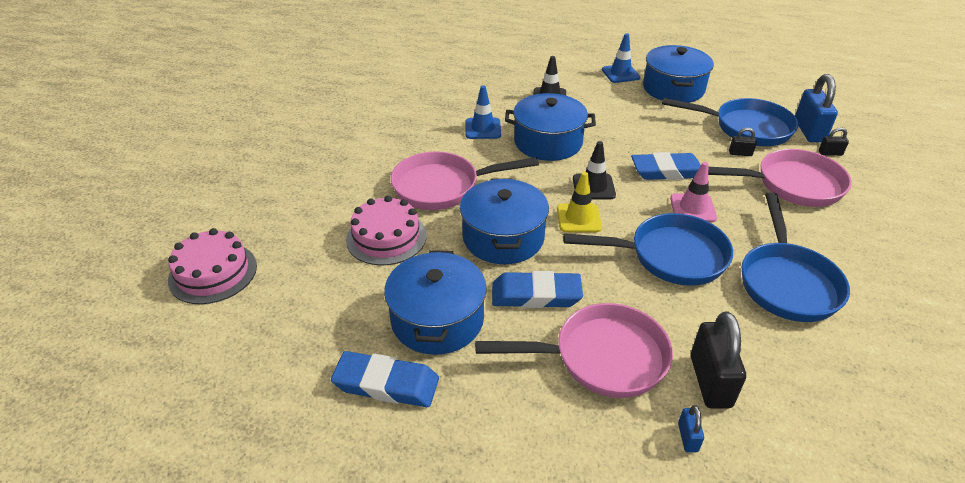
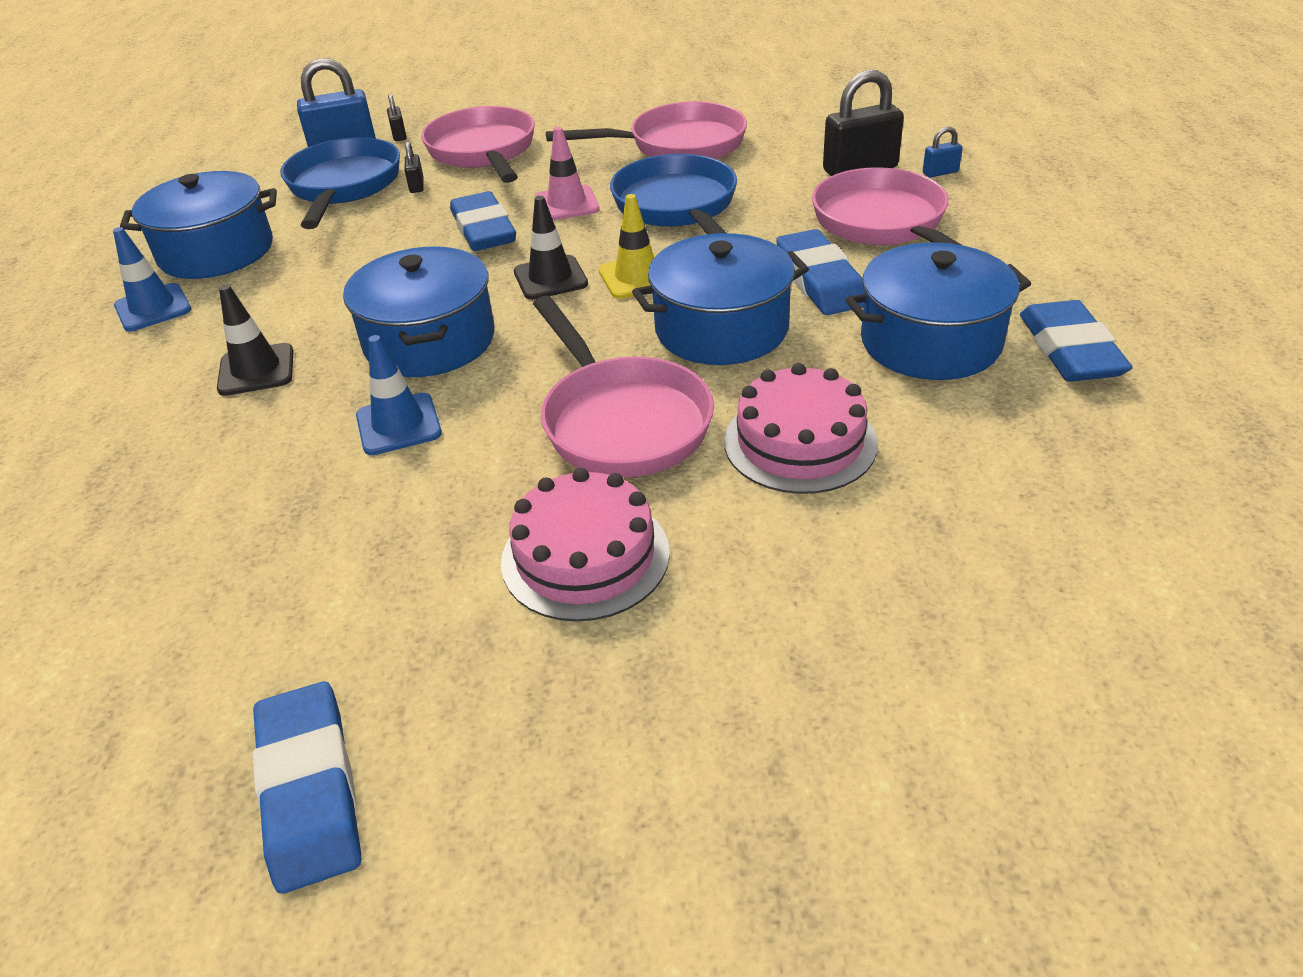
camera: 105 degrees left, 0 degrees up
pink cake [168,228,257,304] -> pink cake moved to [501,468,670,622]
blue pan [742,192,850,322] -> pink pan [546,101,747,159]
none -> blue eraser [252,681,361,894]

